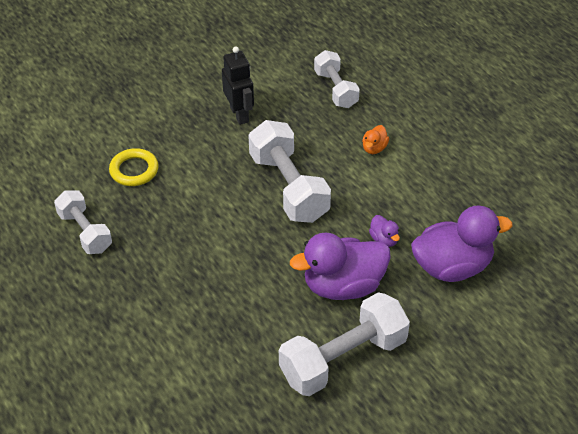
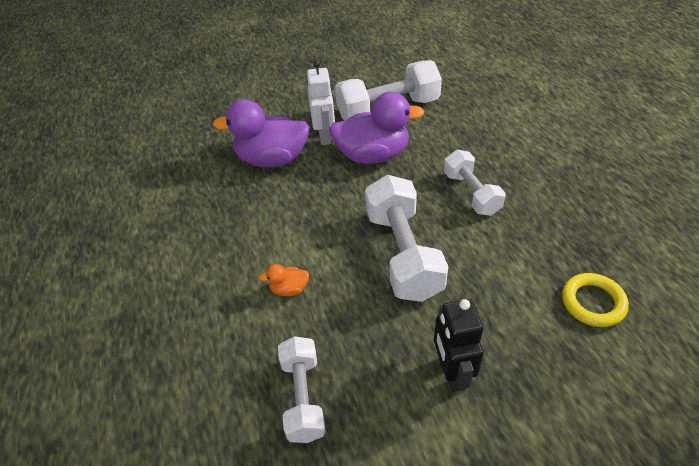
camera: 165 degrees left, 0 degrees up
white dumbbell [54,190,112,254] -> white dumbbell moved to [444,150,506,216]
orange duck [362,125,389,154] -> orange duck turned 135 degrees counterclockwise [259,264,309,296]
purple duck [369,215,400,247] -> none
none -> white robot [307,60,335,145]

